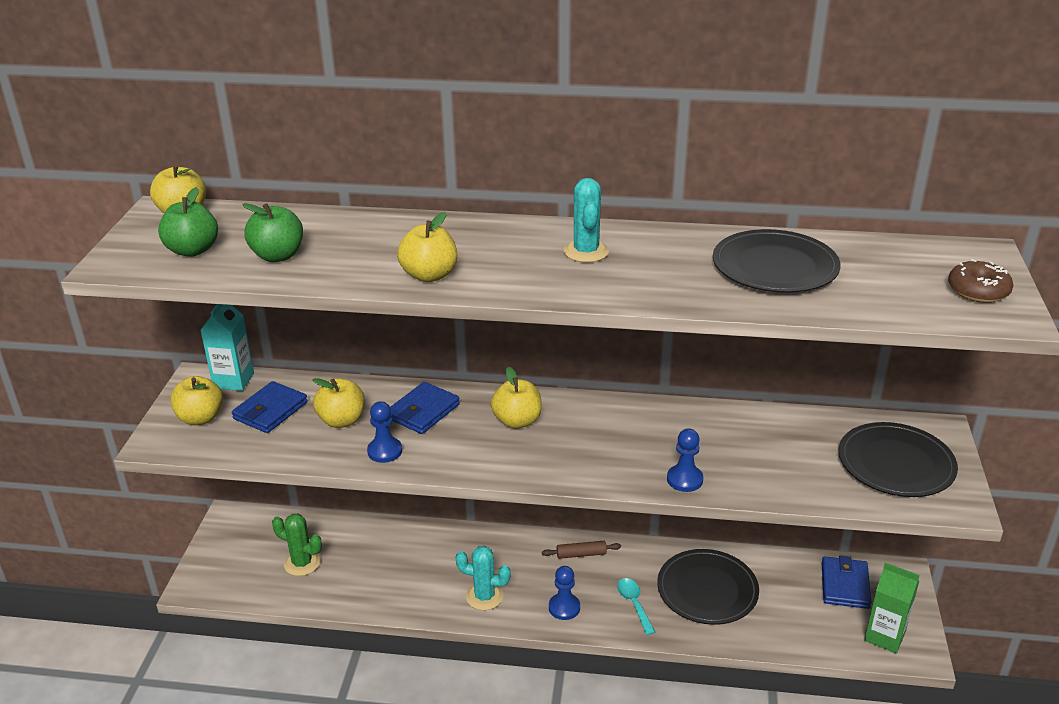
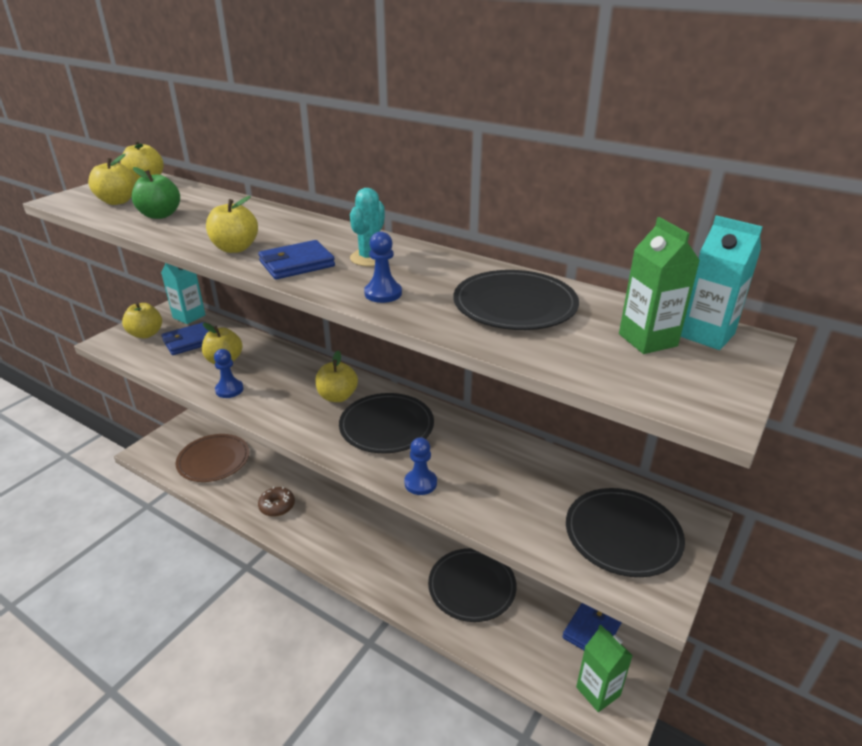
camera: 25 degrees right, 0 degrees up
green apple [158,187,218,257] -> yellow apple [88,154,136,205]
green cactus [272,514,322,576] -> brown plate [175,434,250,482]
blue wallet [390,382,460,434] -> blue wallet moved to [258,240,335,279]
turquoise cactus [456,546,511,610] -> none
brown rolling pin [542,541,621,559] -> none
blue pawn [549,566,580,620] -> blue pawn moved to [364,231,402,303]
turquoise spoon [617,578,655,635] -> none
brown donut [948,259,1013,303] -> brown donut moved to [258,487,295,517]
none -> black plate [339,393,434,453]
none -> green carton [619,217,700,354]
none -> turquoise carton [681,215,763,350]

